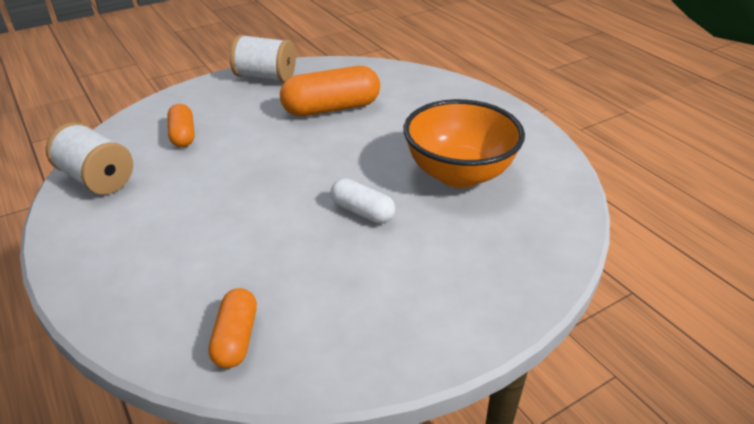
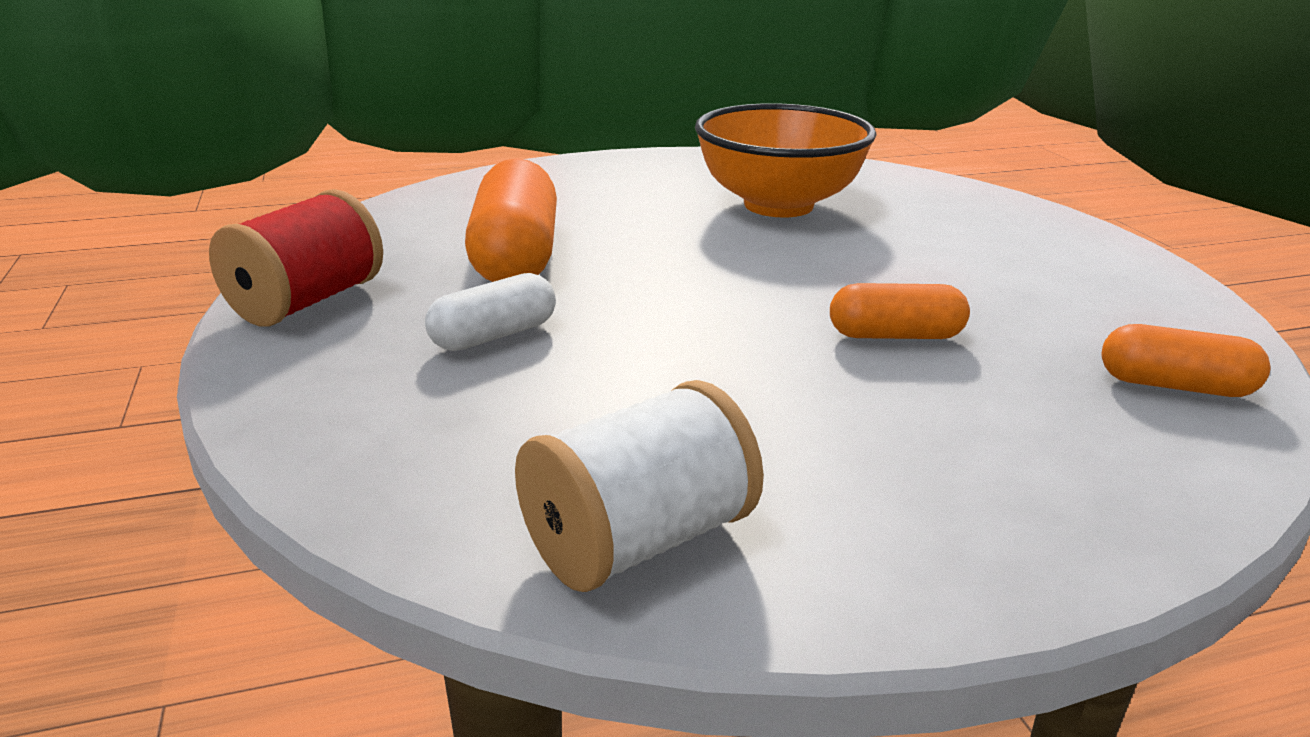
camera: 75 degrees left, 10 degrees down
orange capsule [167,104,195,147] -> orange capsule moved to [830,283,970,339]
white spool [230,34,296,82] -> red spool [209,189,383,326]
white capsule [331,178,395,224] -> white capsule moved to [425,273,556,351]

